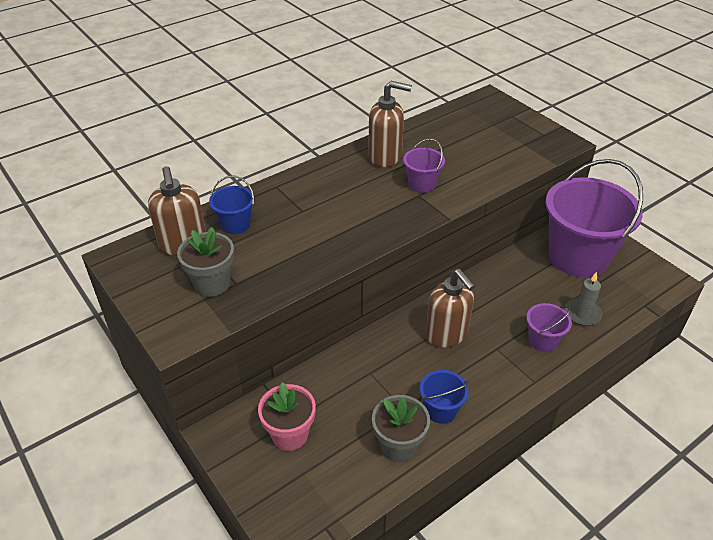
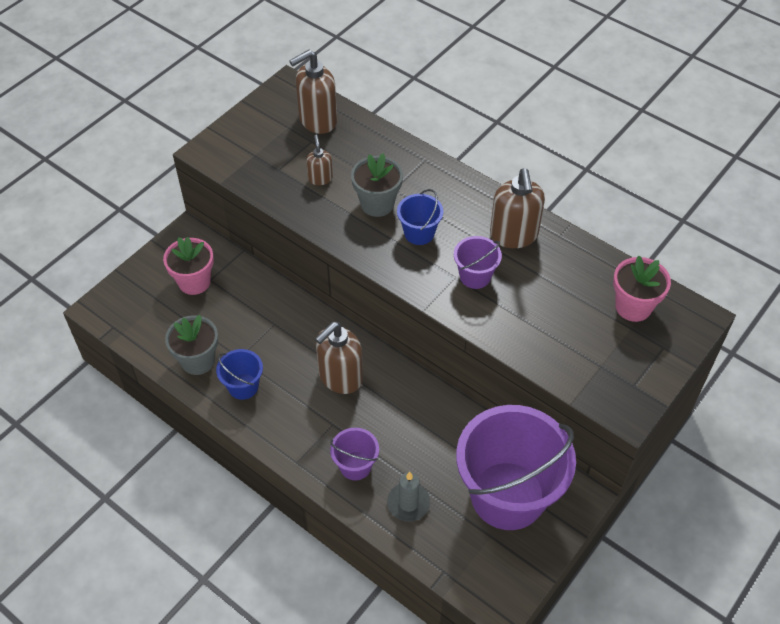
camera: 75 degrees right, 10 degrees up
grey flower pot [177,227,234,297] -> grey flower pot moved to [351,153,403,217]
blue bucket [209,176,254,234] -> blue bucket moved to [397,189,443,245]
none -> brown soap dispenser [306,135,333,185]
none -> pink flower pot [613,256,671,322]

